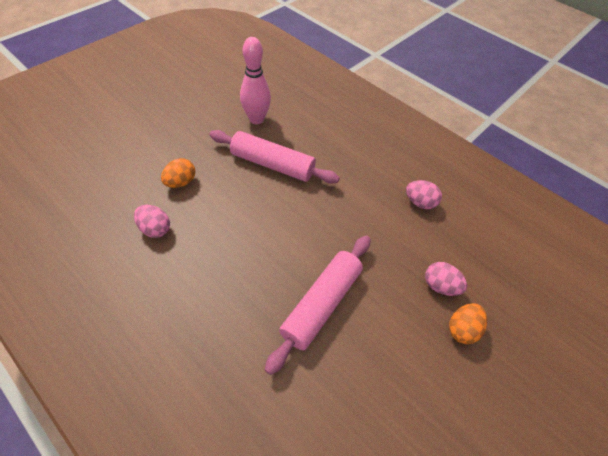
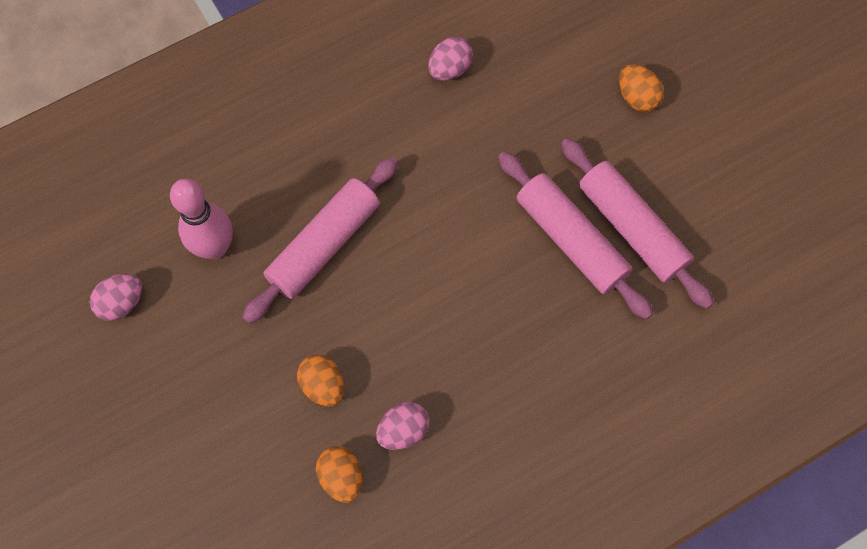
camera: 70 degrees left, 15 degrees up
pink egg [425,262,467,296] -> pink egg moved to [90,274,142,321]
none -> orange egg [316,446,362,503]
none -> pink rolling pin [561,138,714,309]

